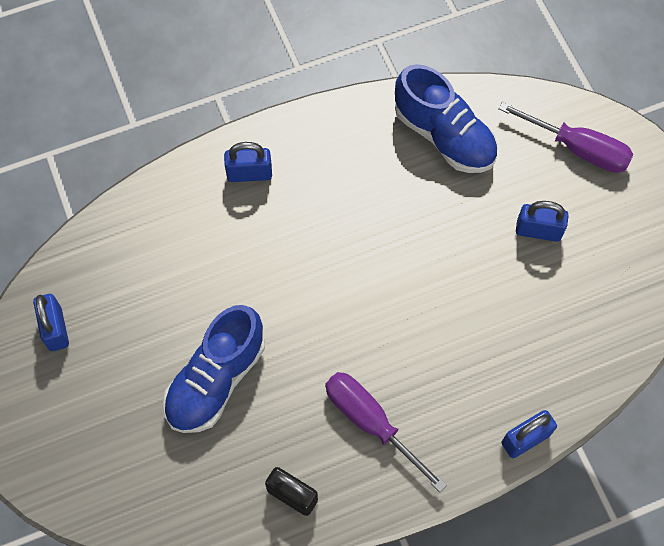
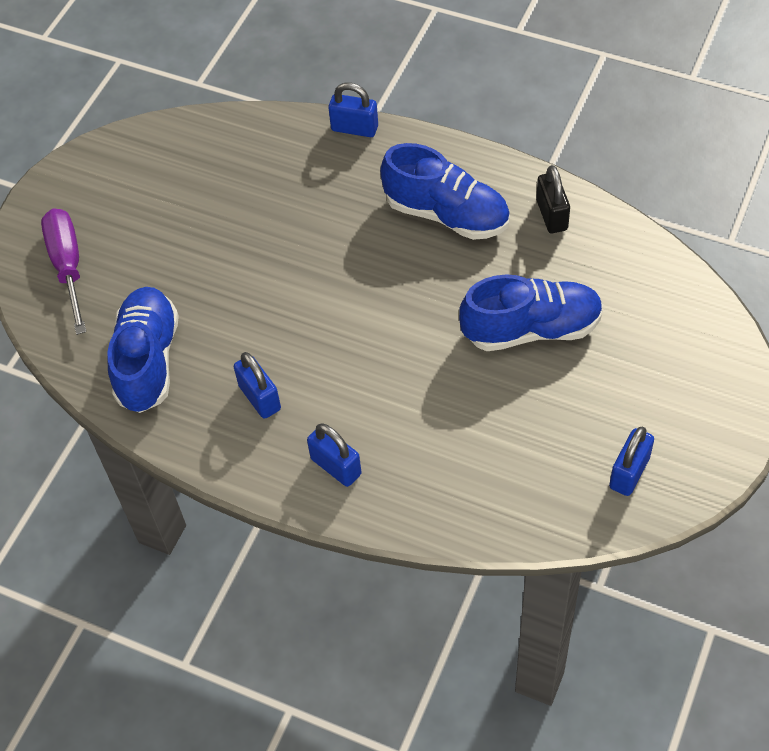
camera: 130 degrees left, 10 degrees down
purple screwdriver [325,372,447,492] -> blue shoe [380,143,510,240]
blue padlock [516,201,569,242] -> blue padlock moved to [234,352,281,419]

